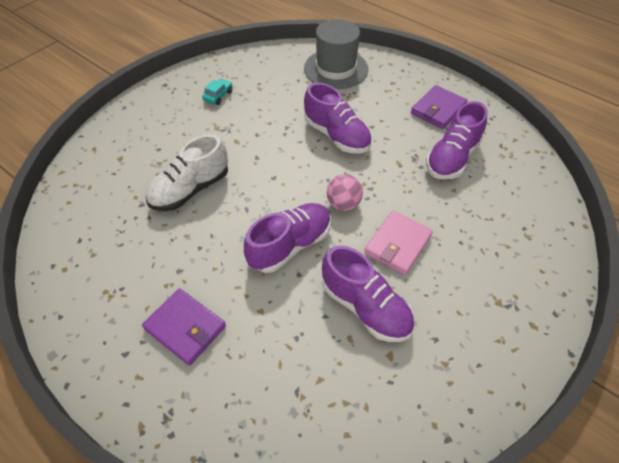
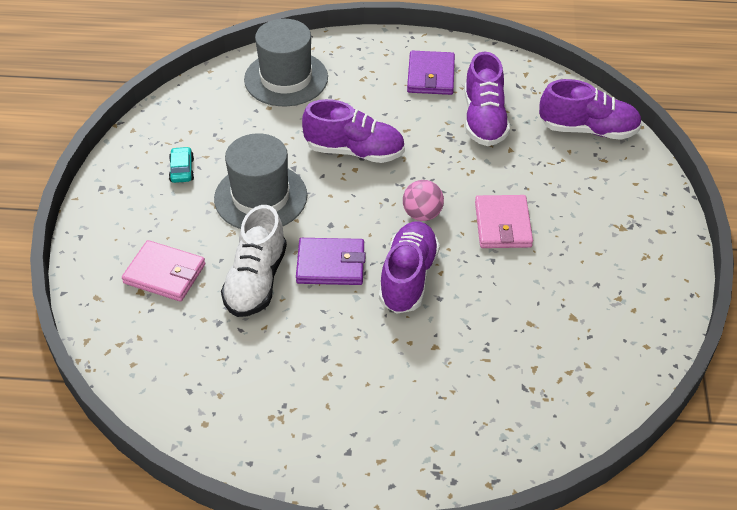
camera: 35 degrees left, 5 degrees down
purple wallet [142,288,226,366] -> purple wallet moved to [296,238,366,285]
purple shoe [322,245,414,342] -> purple shoe moved to [539,79,642,140]
none -> pink wallet [122,240,205,302]
none -> grey hat [214,133,307,229]

